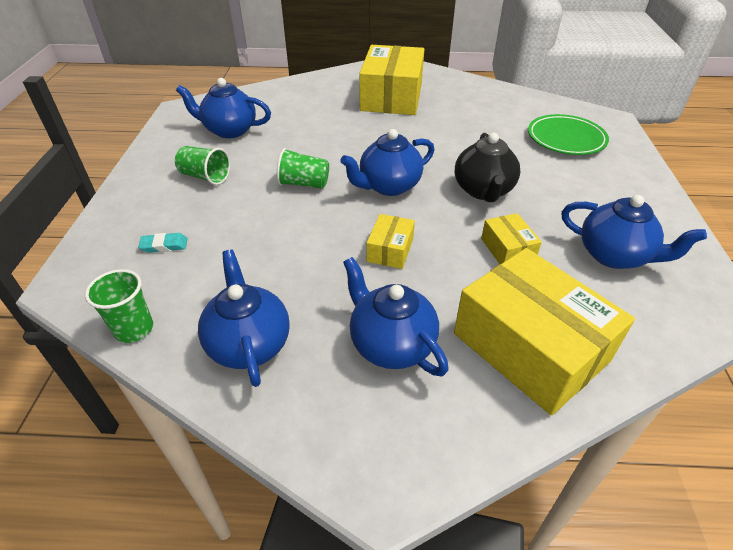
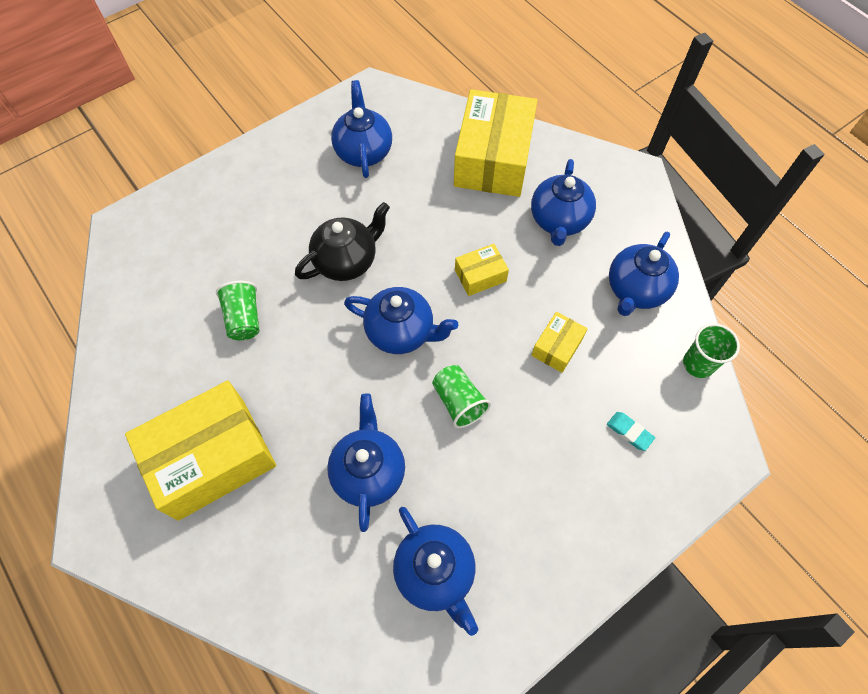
camera: 130 degrees left, 20 degrees up
green cup [175,146,231,185] -> green cup moved to [216,281,260,340]
yellow box [481,213,542,264] -> yellow box moved to [531,312,588,373]
green plate [528,114,609,155] -> none
none -> blue teapot [327,393,405,532]

